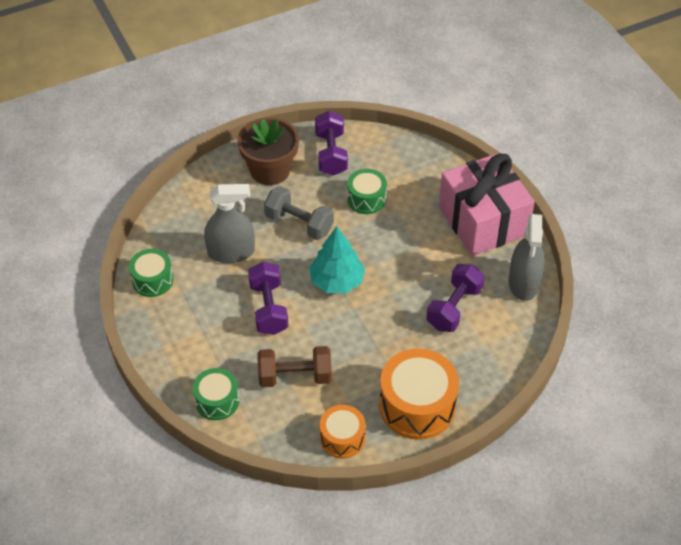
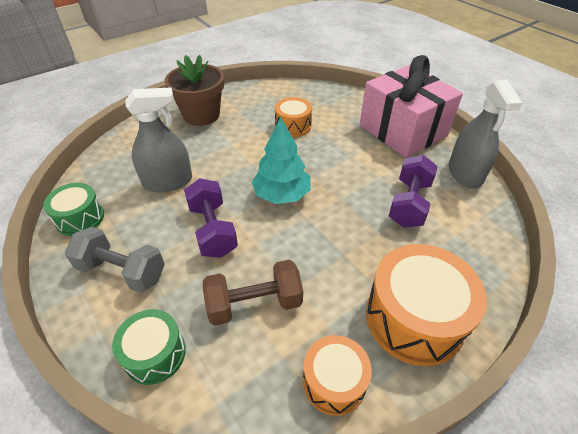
camera: 10 degrees left, 5 degrees down
grey dumbbell [264,186,334,240] -> grey dumbbell moved to [65,227,165,293]
purple dumbbell [315,111,348,176] -> none
green drum [347,169,387,214] -> orange drum [275,97,312,137]

